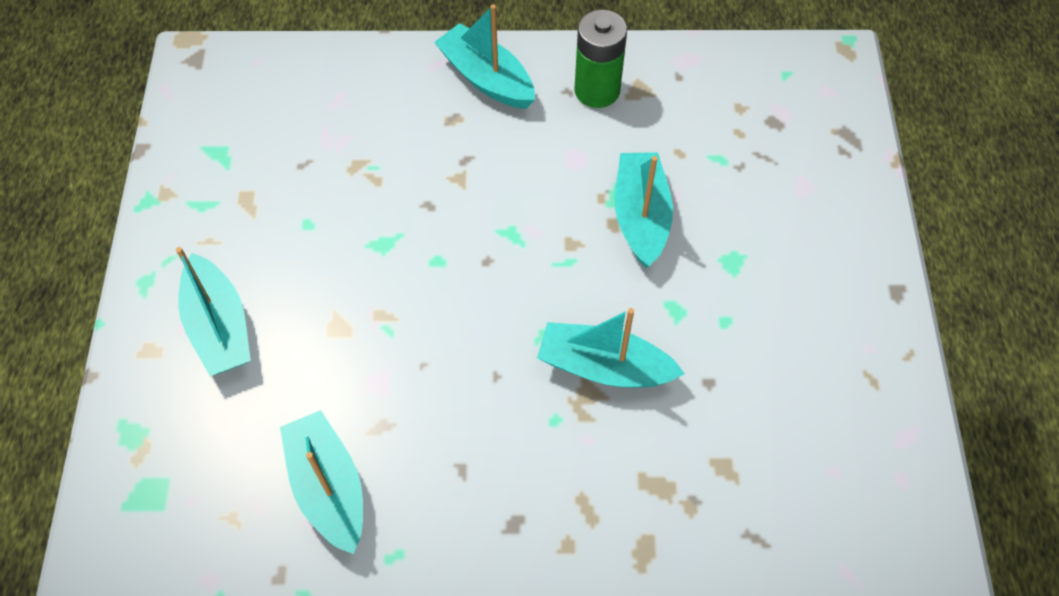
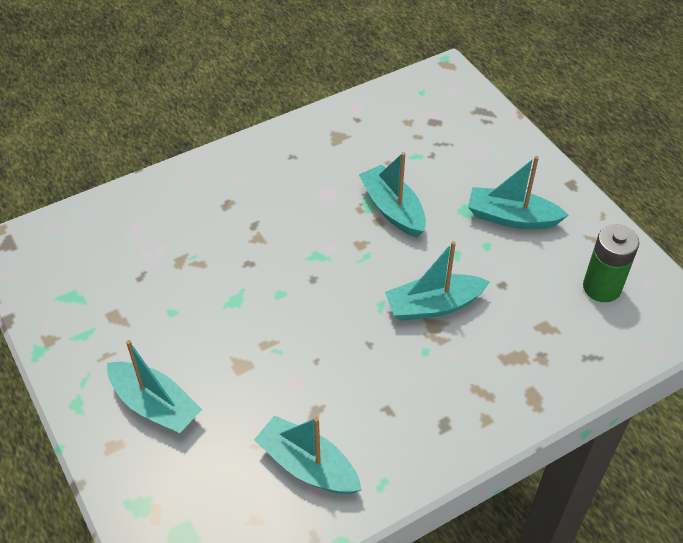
camera: 30 degrees left, 10 degrees down
turquoise boat [434,4,535,109] -> turquoise boat moved to [468,156,568,229]
green battery [574,10,627,108] -> green battery moved to [583,224,639,302]

